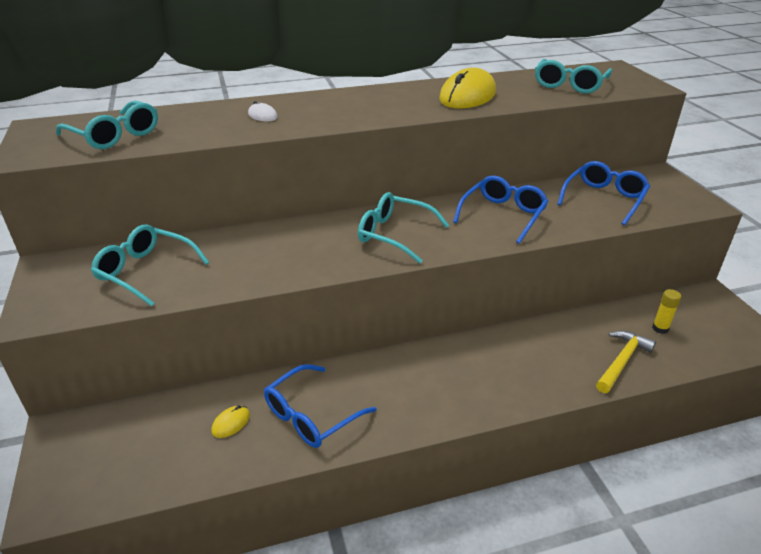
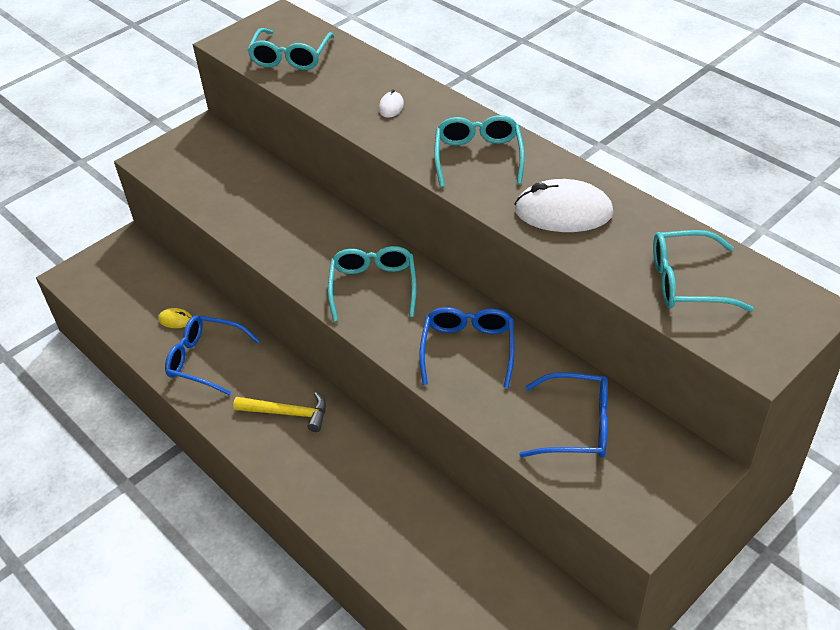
camera: 65 degrees right, 10 degrees up
turquoise glasses [91,225,209,306] -> turquoise glasses moved to [434,115,525,188]
yellow mouse [439,68,496,108] -> white mouse [514,179,614,232]
blue glasses [453,175,548,244] -> blue glasses turned 90 degrees counterclockwise [419,307,515,388]
yellow hammer [596,330,656,393] -> yellow hammer moved to [233,392,326,432]
yellow glue stick [652,289,681,334] -> none

